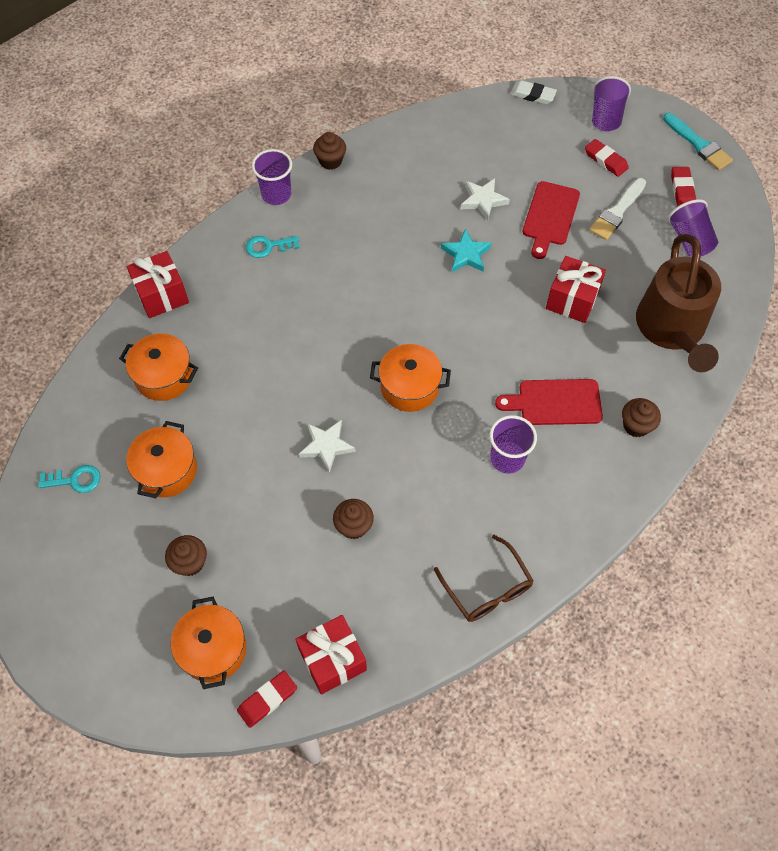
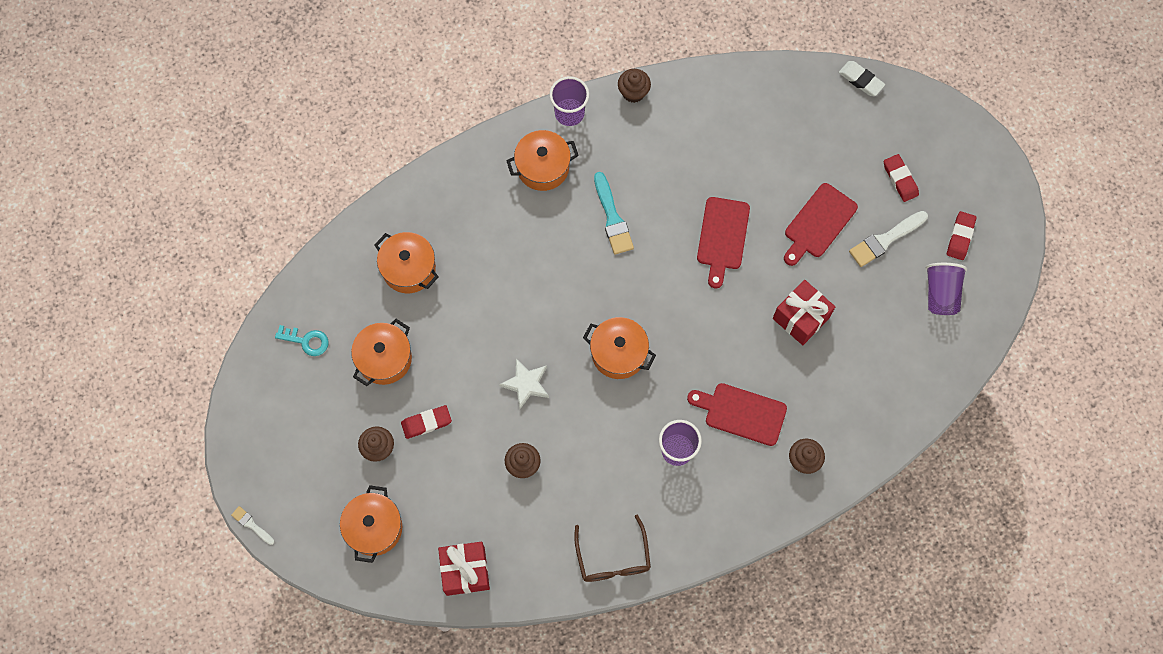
camera: 20 degrees right, 10 degrees up
red gift [127,251,189,318] -> none
red eraser [237,670,297,728] -> red eraser moved to [401,405,452,439]
turquoise key [246,236,299,258] -> orange pot [506,130,579,191]
turquoise star [441,229,492,272] -> red cutting board [697,197,750,288]
white star [461,178,510,221] -> none
purple cup [592,76,631,131] -> none
brown watering can [636,234,721,372] -> none
turquoise brush [663,113,733,170] -> turquoise brush moved to [594,172,634,254]
none -> white brush [231,506,274,545]

